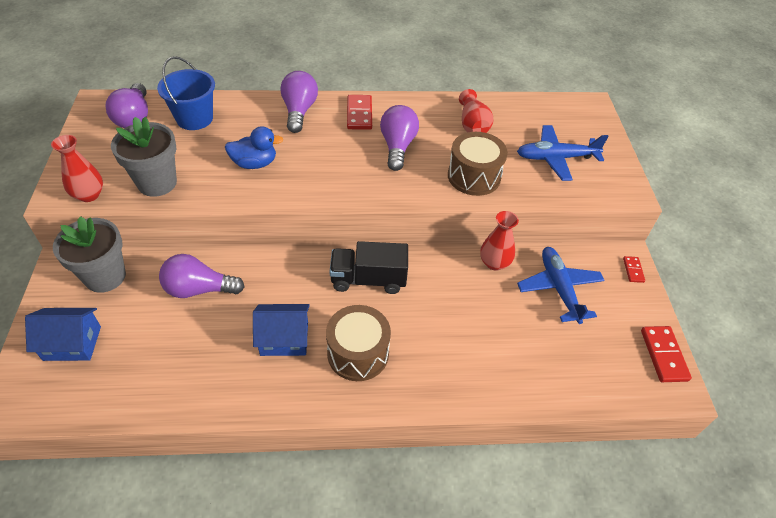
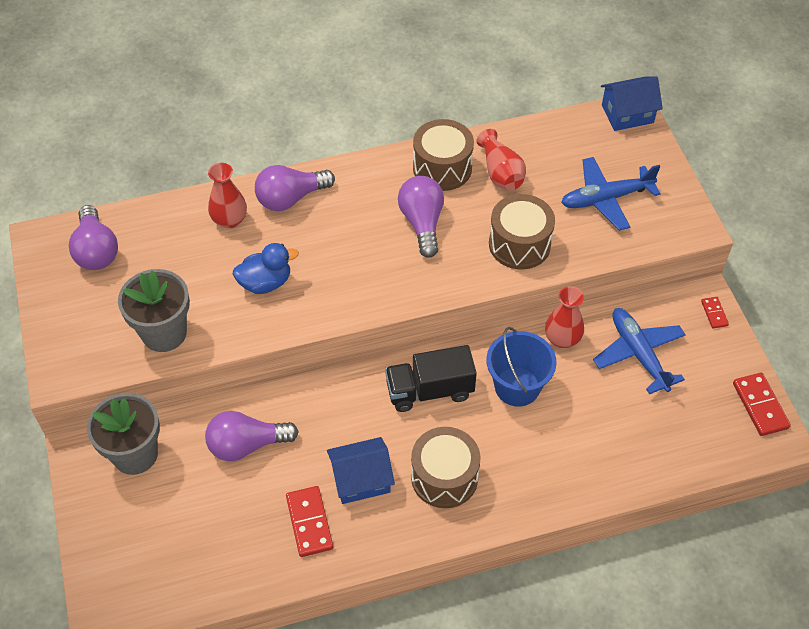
camera: 10 degrees left, 5 degrees up
blue house [25,308,101,361] -> blue house moved to [601,76,663,131]
red vase [51,135,103,202] -> red vase moved to [208,163,247,228]
blue bucket [157,56,215,130] -> blue bucket moved to [486,327,557,406]
purple light bulb [280,71,318,133] -> purple light bulb turned 105 degrees counterclockwise [255,165,335,211]
red domino [347,95,372,130] -> red domino moved to [286,486,333,557]
none -> brown drum [413,119,474,191]

